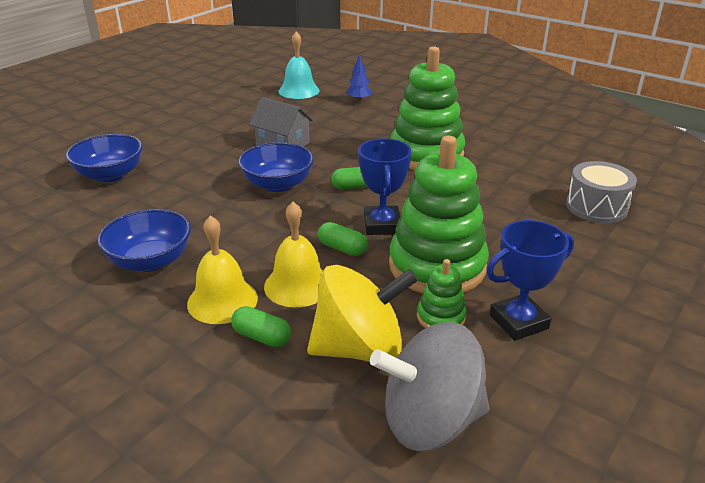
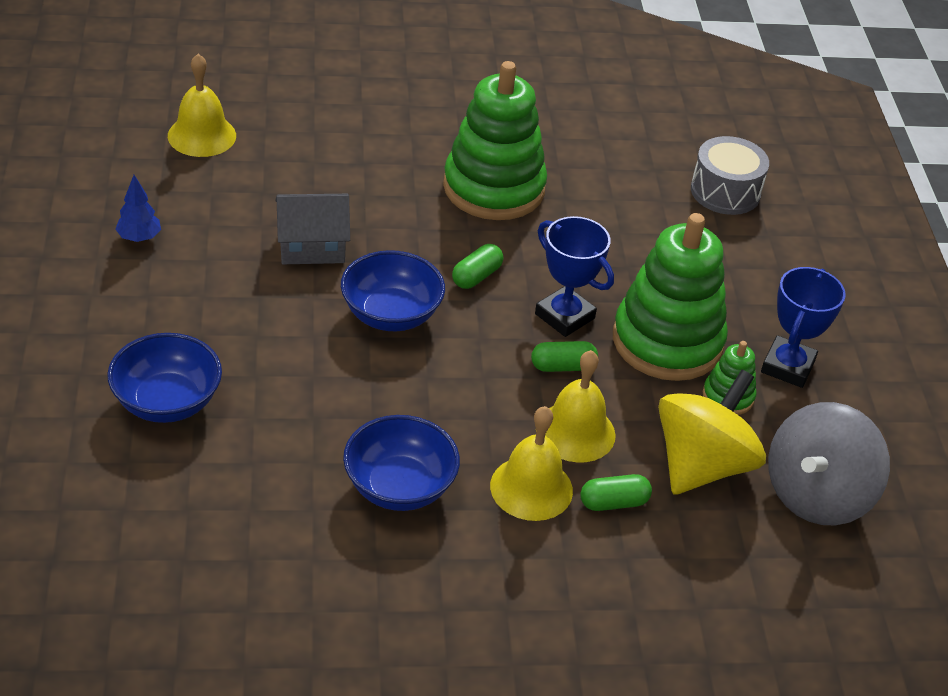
camera: 45 degrees left, 10 degrees up
turquoise bell [278,32,319,99] -> yellow bell [168,54,236,157]
blue tree [346,54,372,102] -> blue tree moved to [115,175,161,242]

